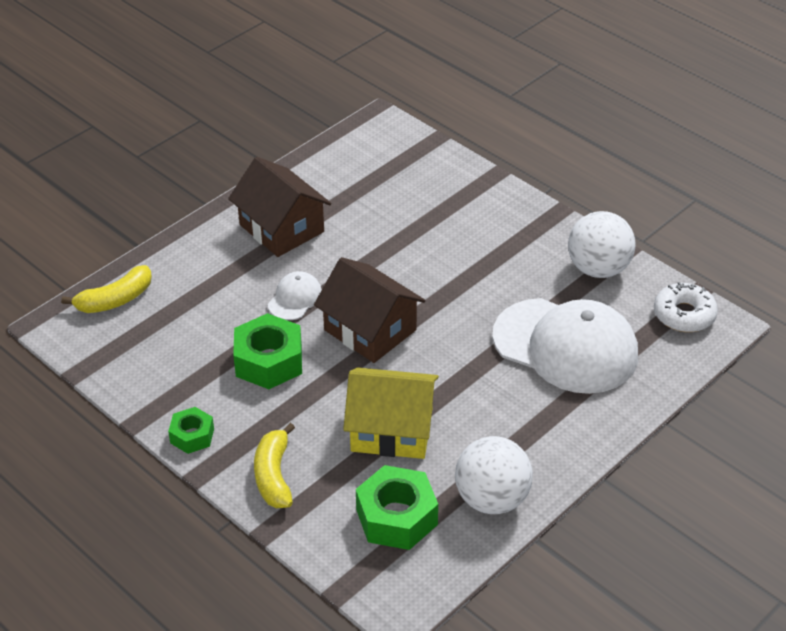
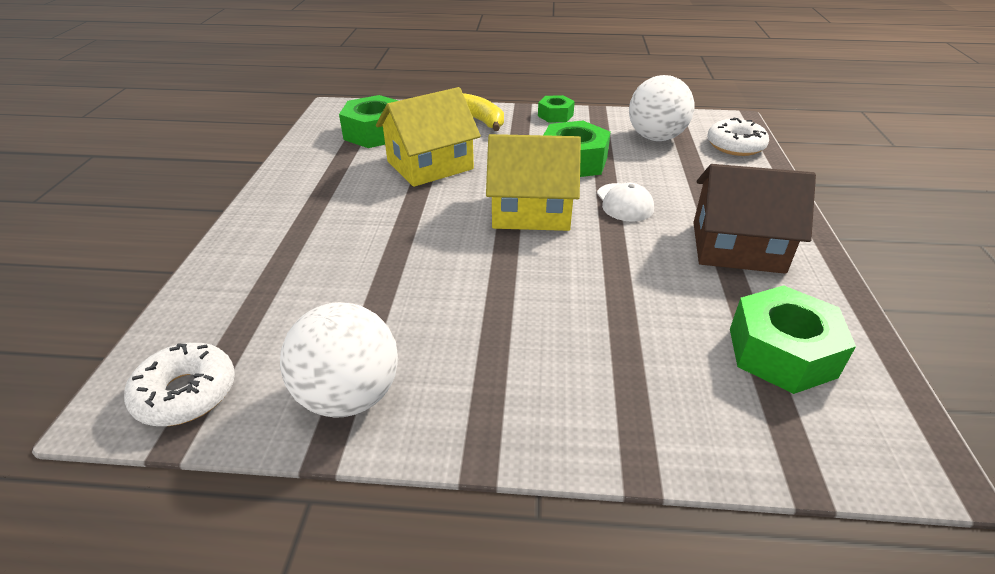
camera: 140 degrees right, 5 degrees down
yellow banana [61,265,152,313] -> white donut [707,118,769,156]
brown house [314,257,425,363] -> yellow house [486,134,581,231]
white ball [455,436,533,514] -> white ball moved to [629,75,694,141]
white cap [492,298,638,394] -> none
none -> green nut [730,285,856,394]

